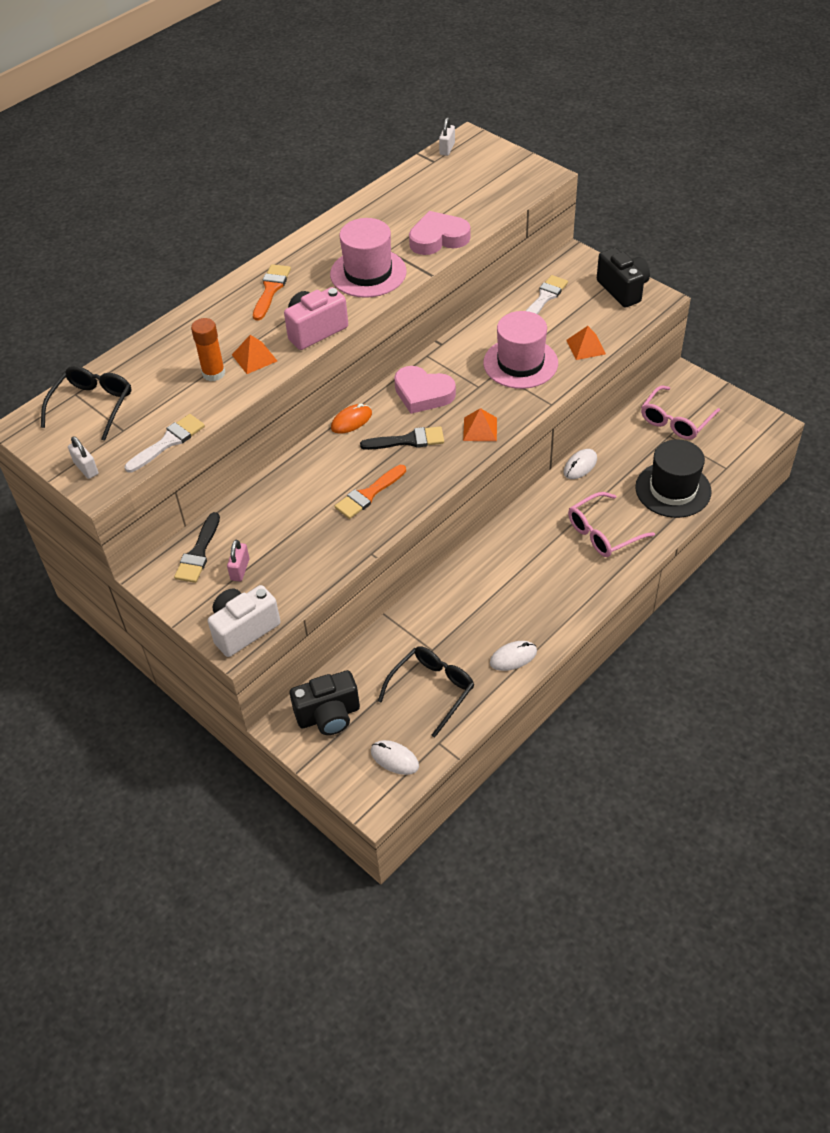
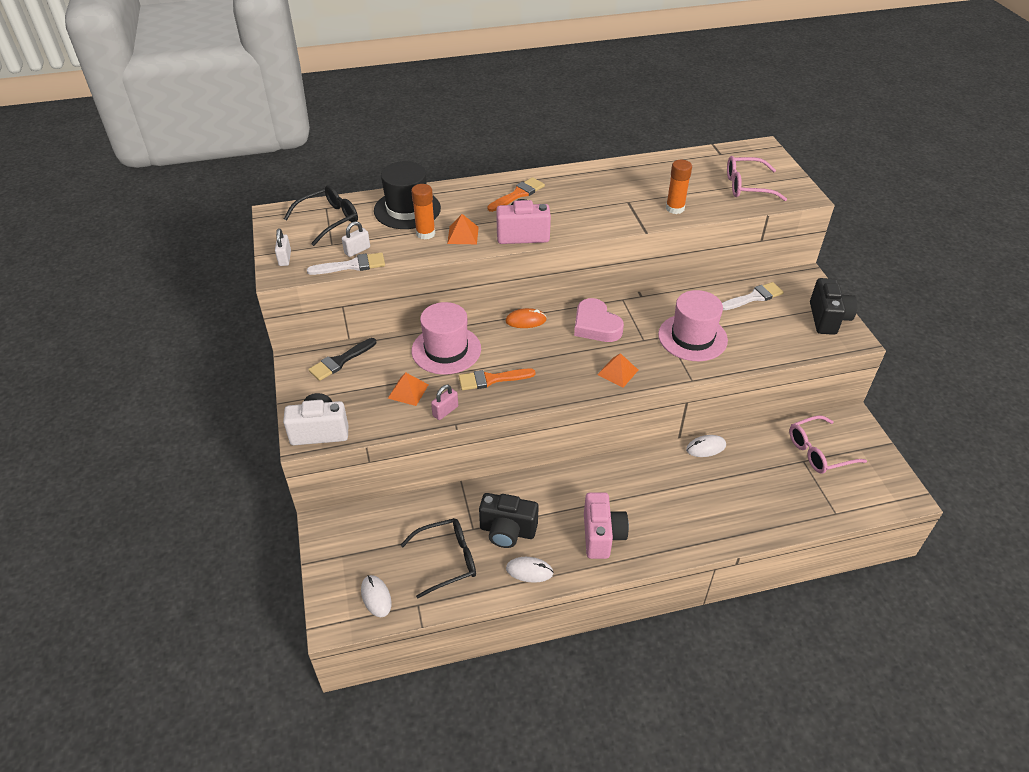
camera: 30 degrees right, 5 degrees down
pink padlock [227,540,249,582] -> pink padlock moved to [431,385,458,420]
black camera [290,670,360,735] -> black camera moved to [479,493,539,548]
pink hat [330,218,407,298] -> pink hat moved to [411,302,481,375]
black brush [360,426,444,450] -> none
pink heart [409,211,471,255] -> orange glue stick [666,160,692,214]
white padlock [439,117,455,156] -> white padlock moved to [342,221,370,257]
orange pyramid [566,326,606,360] -> orange pyramid moved to [388,373,429,406]
pink glasses [568,492,655,557] -> pink glasses moved to [727,156,787,201]
black hat [635,439,712,518] -> black hat moved to [374,161,441,229]
none -> pink camera [584,492,629,559]

